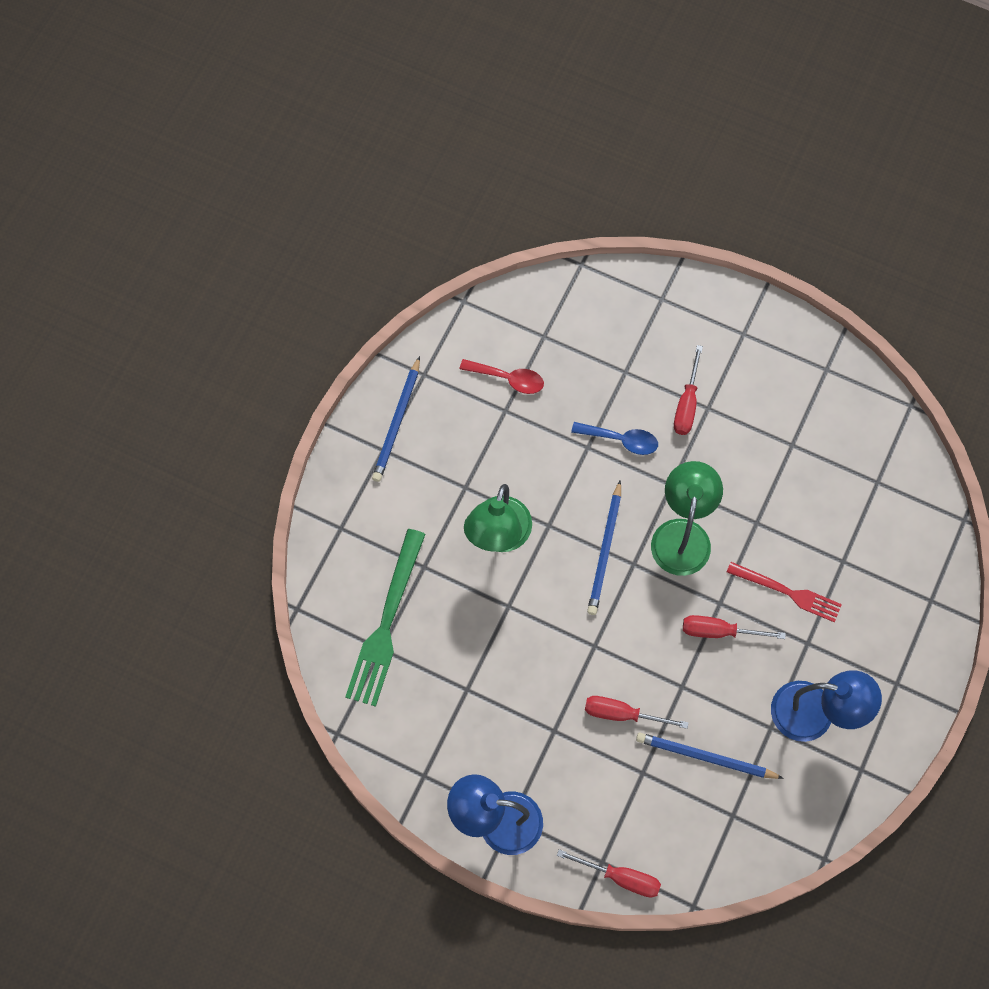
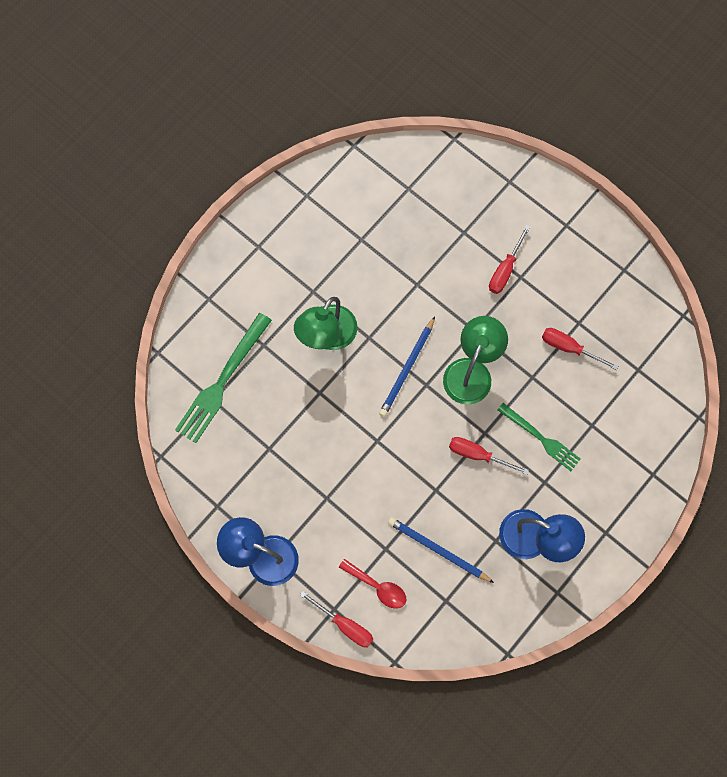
camera: 15 degrees right, 5 degrees up
blue pencil [372,356,420,482] -> none
red spoon [460,359,544,394] -> red spoon moved to [339,559,406,609]
blue spoon [571,422,658,455] -> none
red screwdriver [585,696,689,729] -> red screwdriver moved to [542,328,618,370]
red fork [727,562,842,622] -> green fork [497,403,581,471]

